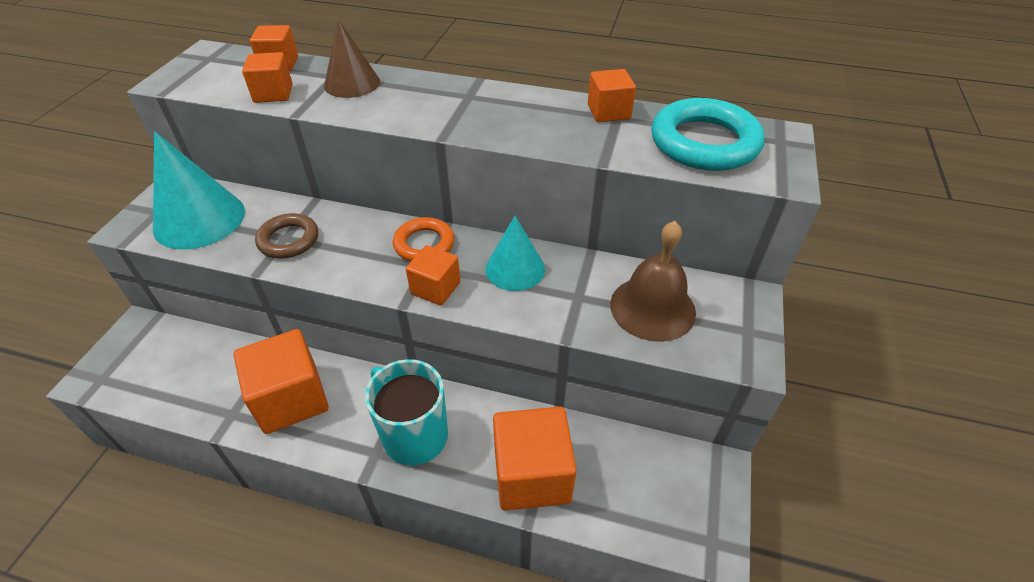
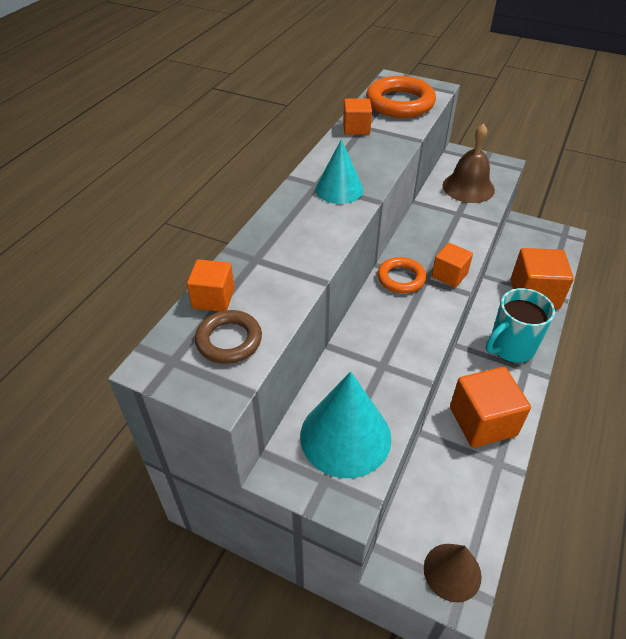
camera: 80 degrees left, 0 degrees up
orange cube [242,52,293,103] -> none
brown ring [255,213,318,258] -> brown ring moved to [195,310,262,364]
brown cone [324,19,380,98] -> brown cone moved to [424,544,481,602]
turquoise cone [485,216,545,291] -> turquoise cone moved to [316,139,363,204]
turquoise ring [651,98,765,171] -> orange ring [366,76,436,118]

